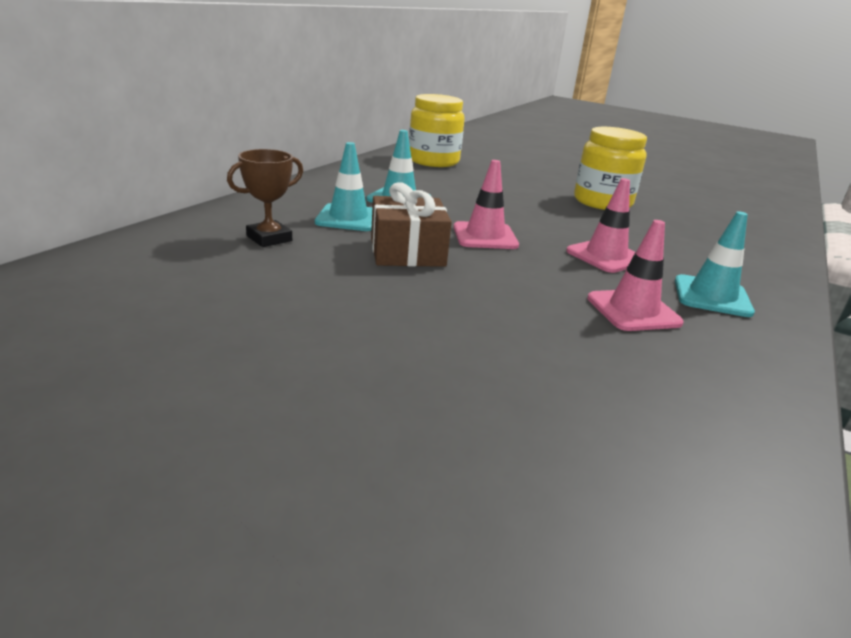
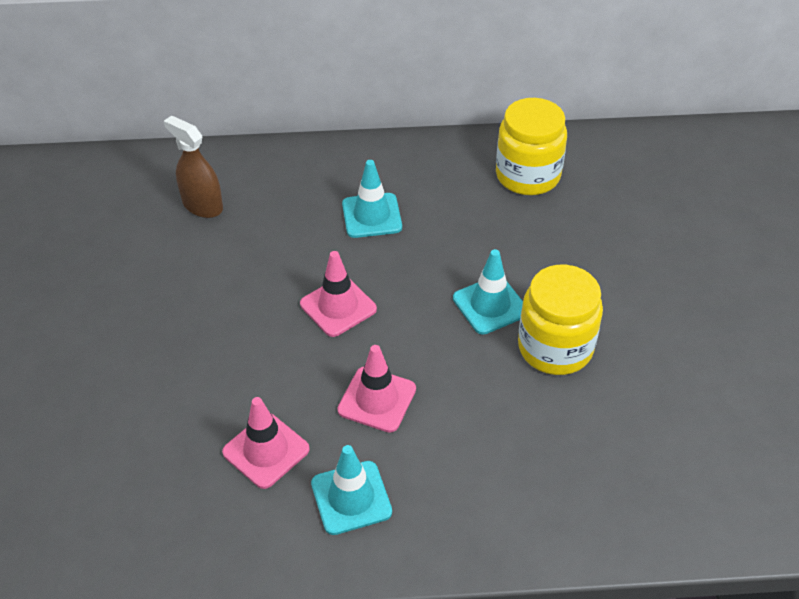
camera: 60 degrees right, 20 degrees up
brown trophy [227,149,303,247] -> brown spray bottle [164,116,223,218]
turquoise traffic cone [315,142,372,231] -> turquoise traffic cone moved to [453,249,523,335]
brown gift [371,183,452,267] -> none

